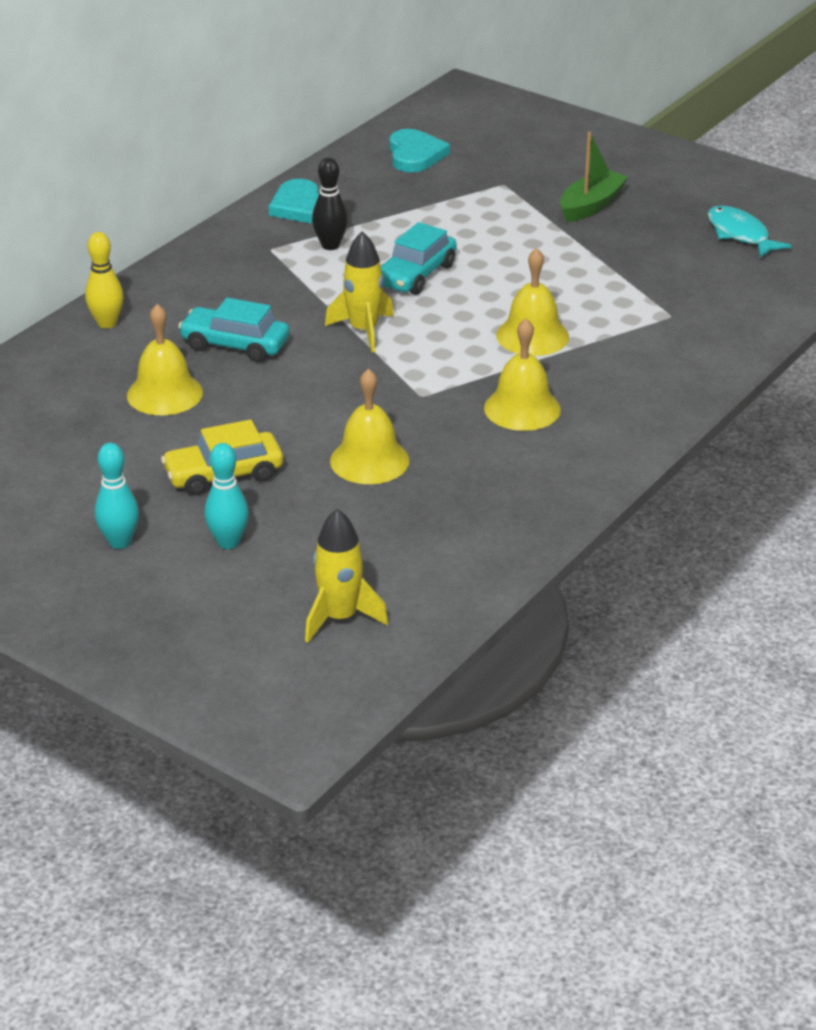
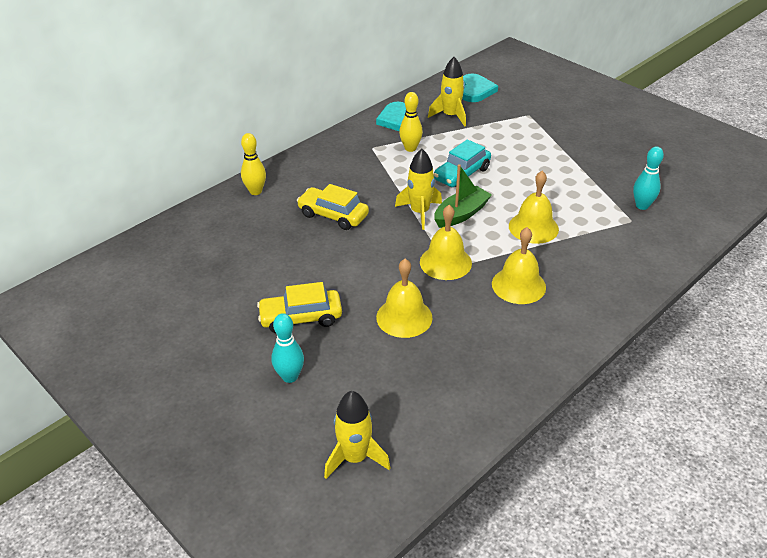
camera: 10 degrees right, 5 degrees up
turquoise bowling pin [95,443,139,549] -> turquoise bowling pin moved to [633,147,664,210]
yellow bell [127,304,203,415] -> yellow bell moved to [420,205,472,280]
turquoise car [178,298,289,362] -> yellow car [297,184,369,230]
black bowling pin [312,157,348,250] -> yellow bowling pin [399,92,423,152]
green boat [560,132,628,222] -> green boat moved to [434,164,492,228]
turquoise fish [708,205,792,258] -> none
none -> yellow rocket [428,57,466,127]

